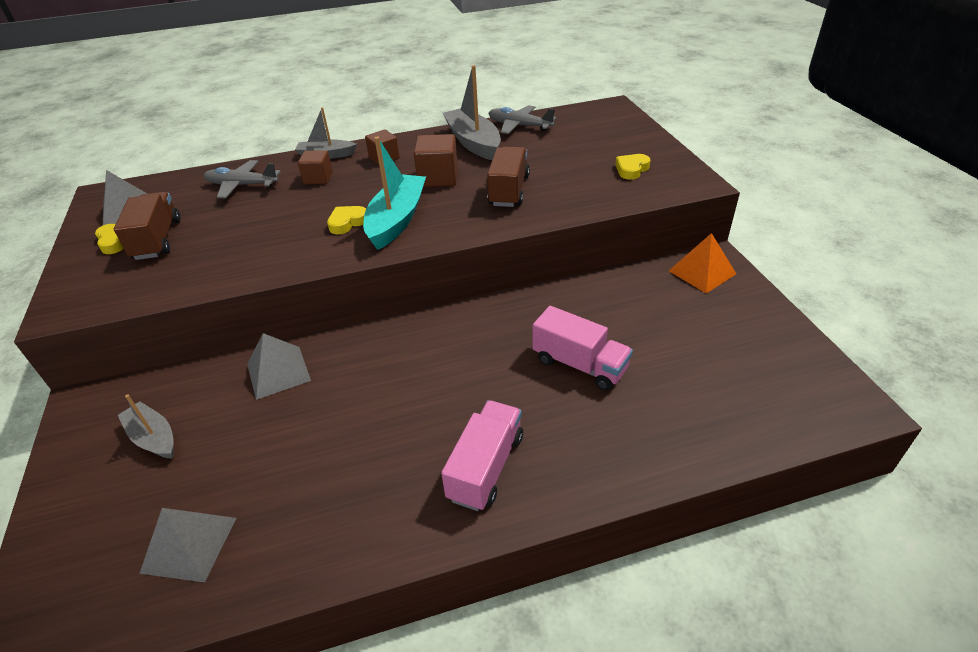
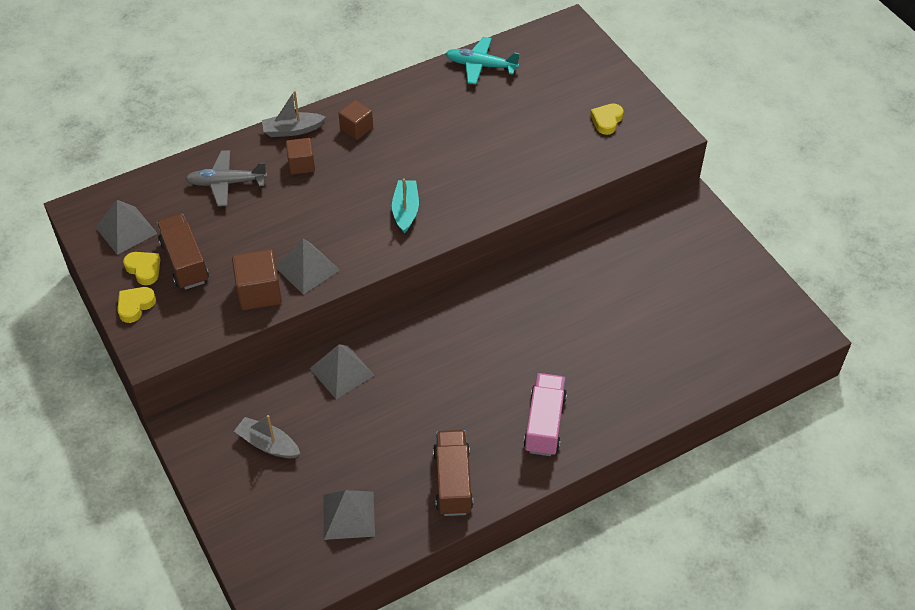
camera: 15 degrees left, 10 degrees up
yellow heart [327,206,366,234] -> yellow heart moved to [117,287,156,323]
turquoise boat [363,137,426,250] -> turquoise boat [392,178,419,234], size x0.61
brown cube [414,134,458,187] -> brown cube moved to [232,249,282,310]
grey boat [443,65,501,160] -> none
brown truck [487,147,530,207] -> brown truck moved to [433,430,473,516]
grey plane [488,105,556,134] -> turquoise plane [445,37,520,84]
pink truck [532,306,633,391] -> none
orange pyramid [669,233,736,293] -> none
none -> grey pyramid [276,239,340,294]

